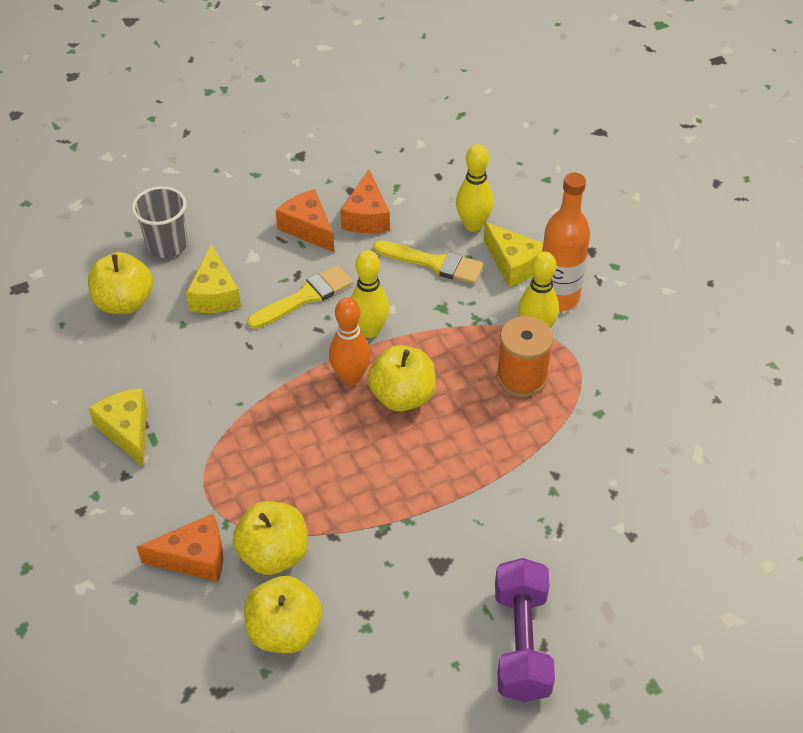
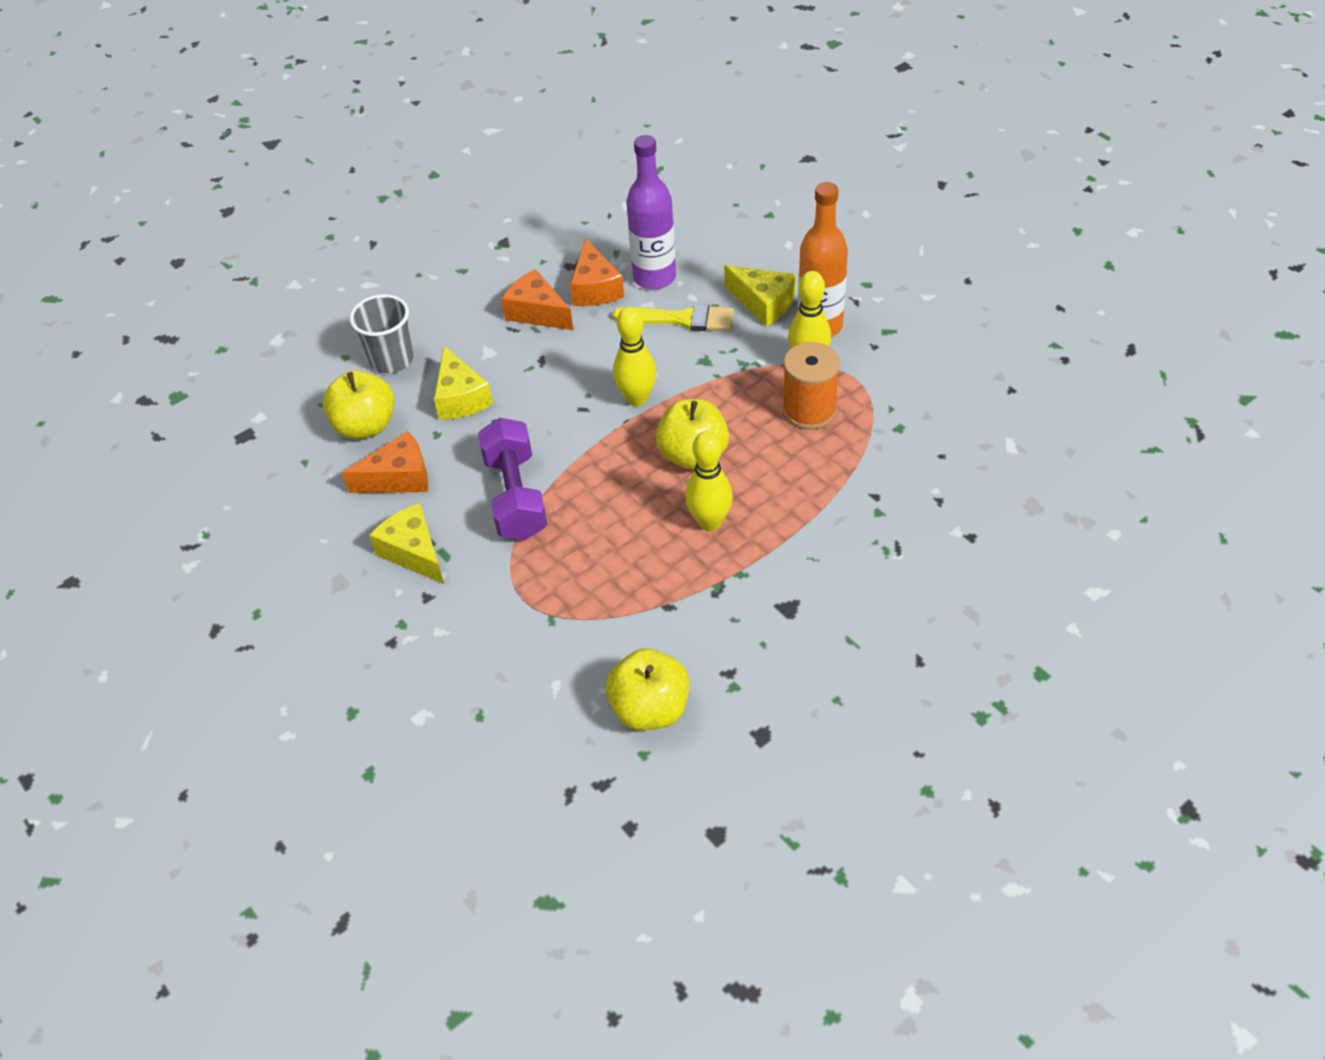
camera: 10 degrees left, 0 degrees up
orange cheese [137,514,223,582] -> orange cheese moved to [342,431,428,493]
yellow apple [232,501,308,575] -> none
yellow brush [247,265,353,329] -> none
orange bowling pin [329,297,371,385] -> none
yellow bowling pin [456,144,494,232] -> yellow bowling pin moved to [685,431,733,531]
purple dumbbell [495,558,555,702] -> purple dumbbell moved to [478,418,547,540]
none -> purple bottle [626,135,676,290]

